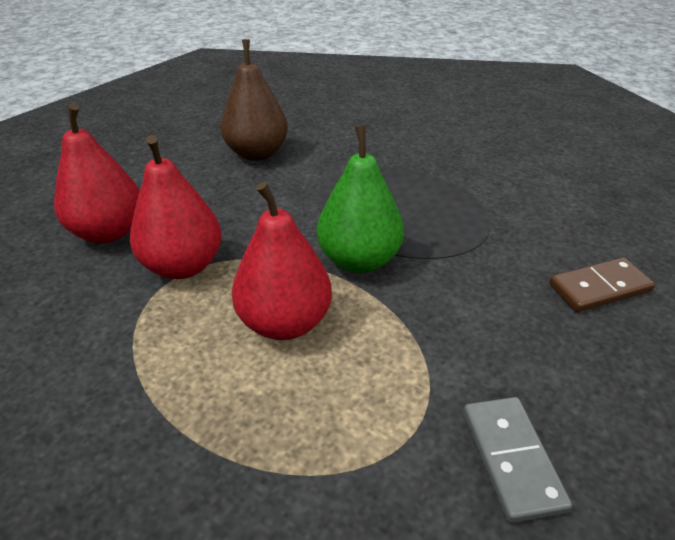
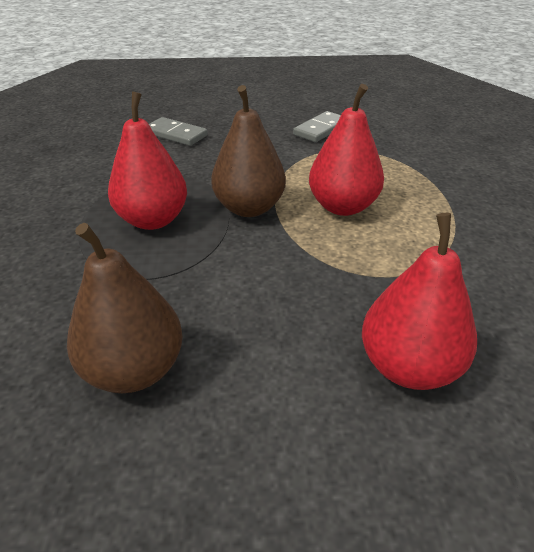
camera: 130 degrees left, 0 degrees up
red pear [130,135,222,279] -> red pear moved to [108,91,187,230]
green pear [317,125,404,273] -> brown pear [211,85,286,217]
brown domino [549,258,655,312] -> grey domino [149,117,208,146]

